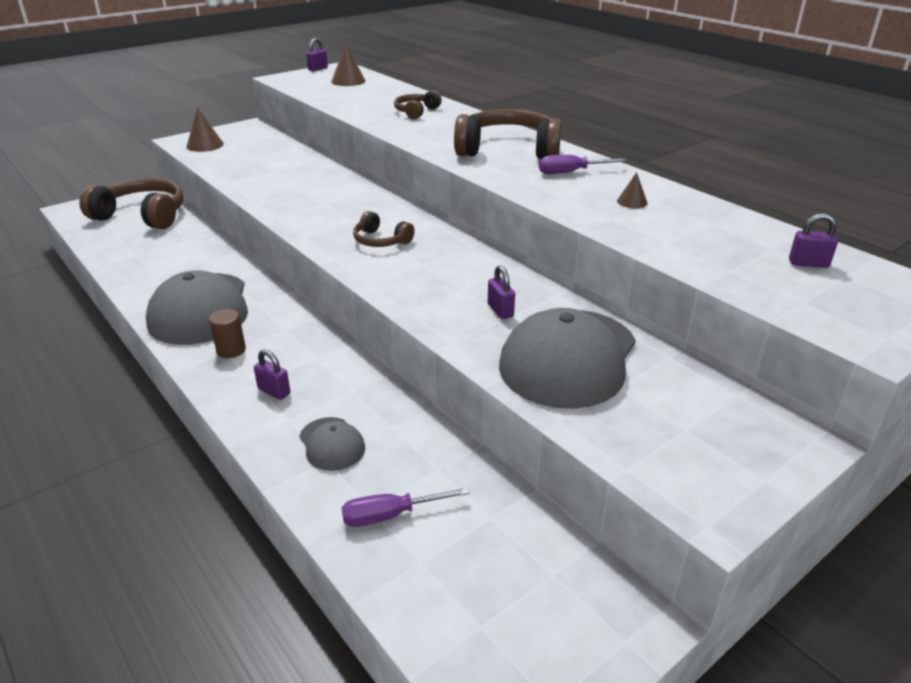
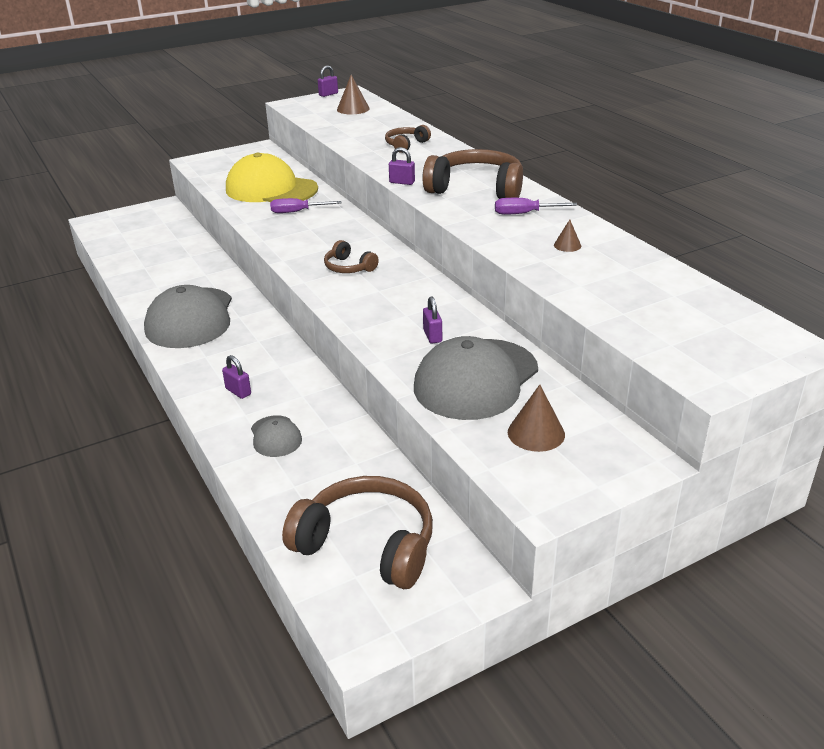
camera: 10 degrees right, 0 degrees up
brown headphones [79,178,183,229] -> brown headphones moved to [282,476,433,589]
brown cone [186,107,224,152] -> brown cone moved to [508,385,565,452]
brown cylinder [209,309,246,358] -> none
purple screwdriver [341,487,470,527] -> purple screwdriver moved to [270,198,341,213]
purple padlock [789,213,838,268] -> purple padlock moved to [389,147,415,185]
none -> yellow cap [226,153,318,202]

